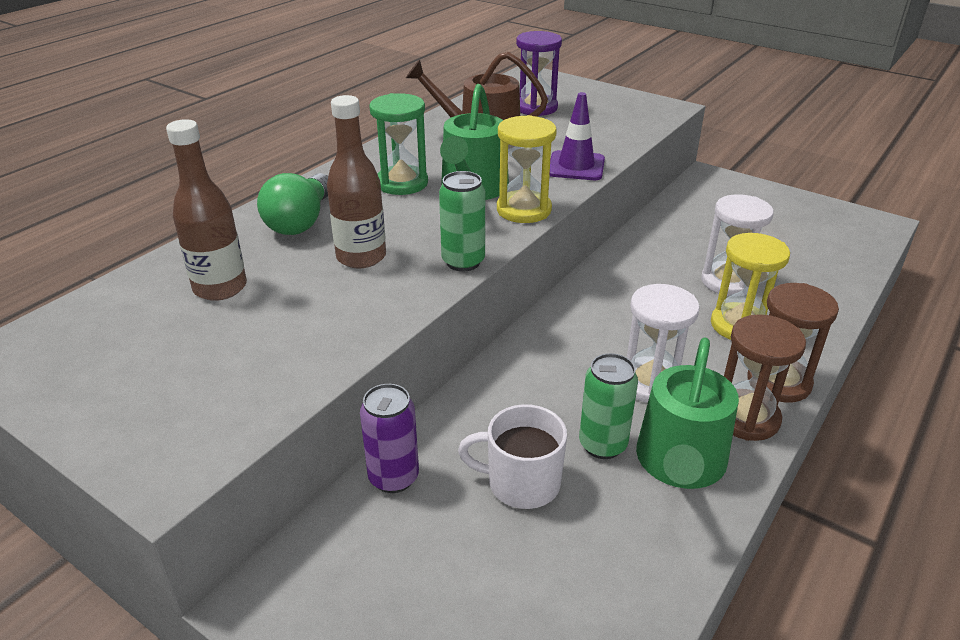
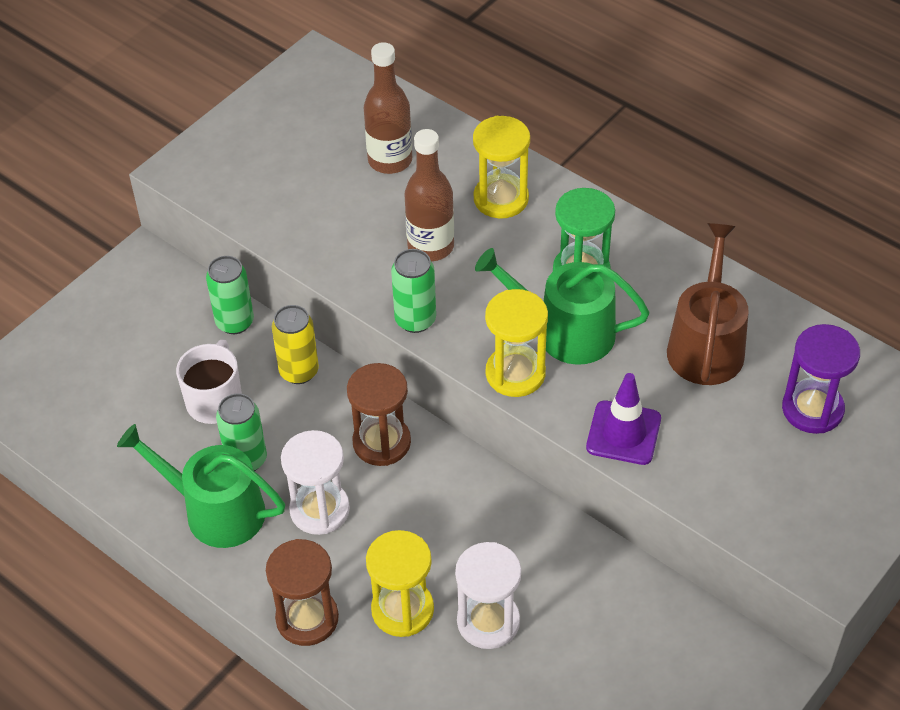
camera: 95 degrees right, 15 degrees up
green light bulb [257,173,328,235] -> yellow hourglass [473,116,530,219]
purple can [360,384,419,493] -> green can [206,256,254,334]
brown hourglass [724,314,806,441] -> brown hourglass moved to [347,363,411,466]
none -> yellow can [272,305,319,384]

